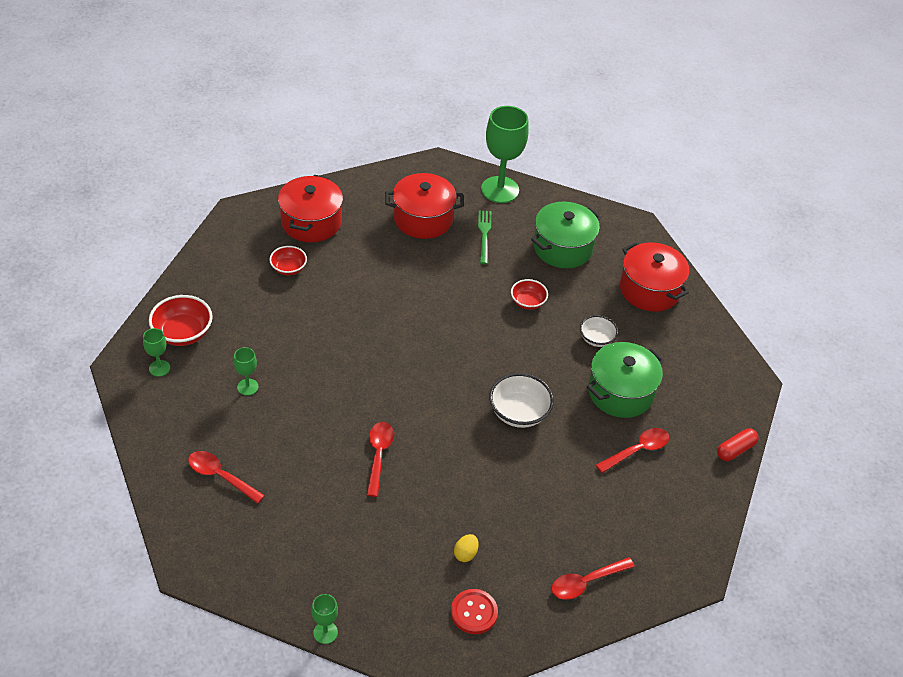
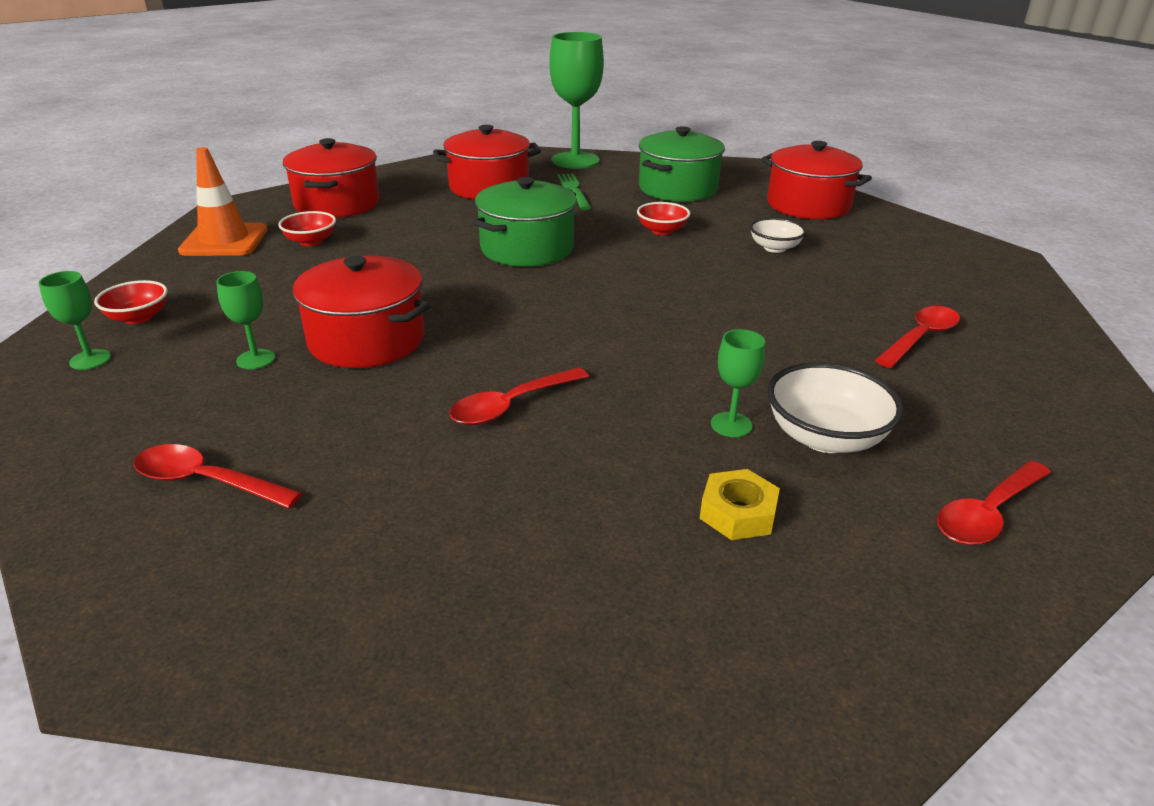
camera: 10 degrees left, 15 degrees down
red bowl [149,295,213,346] -> red bowl [94,280,168,324], size x0.63
green goblet [312,594,338,644] -> green goblet moved to [711,329,765,437]
red spoon [367,422,394,497] -> red spoon turned 120 degrees counterclockwise [449,367,589,425]
red button [451,589,498,634] -> none
yellow egg [454,534,478,562] -> yellow nut [700,469,780,540]
white bowl [489,373,554,428] -> white bowl moved to [768,362,904,453]
green pot [587,342,664,418] -> green pot moved to [472,177,577,267]
red capsule [717,428,759,461] -> none
none -> orange traffic cone [178,147,268,256]
none -> red pot [292,256,431,368]

